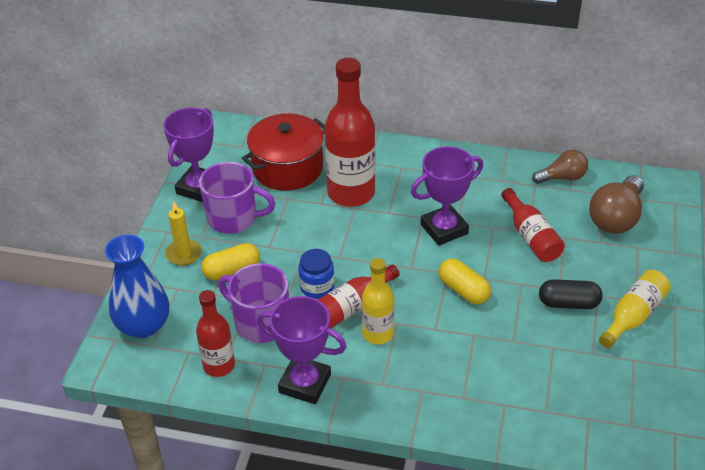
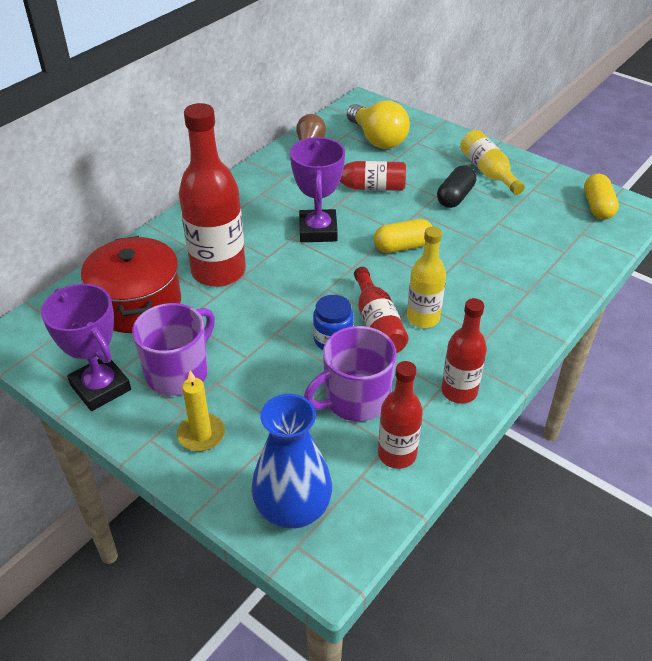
camera: 65 degrees left, 0 degrees up
yellow capsule [201,243,260,280] -> yellow capsule moved to [584,173,619,220]
purple trophy [257,296,346,404] -> red bottle [441,298,487,404]
brown light bulb [589,175,644,234] -> yellow light bulb [347,100,410,149]

